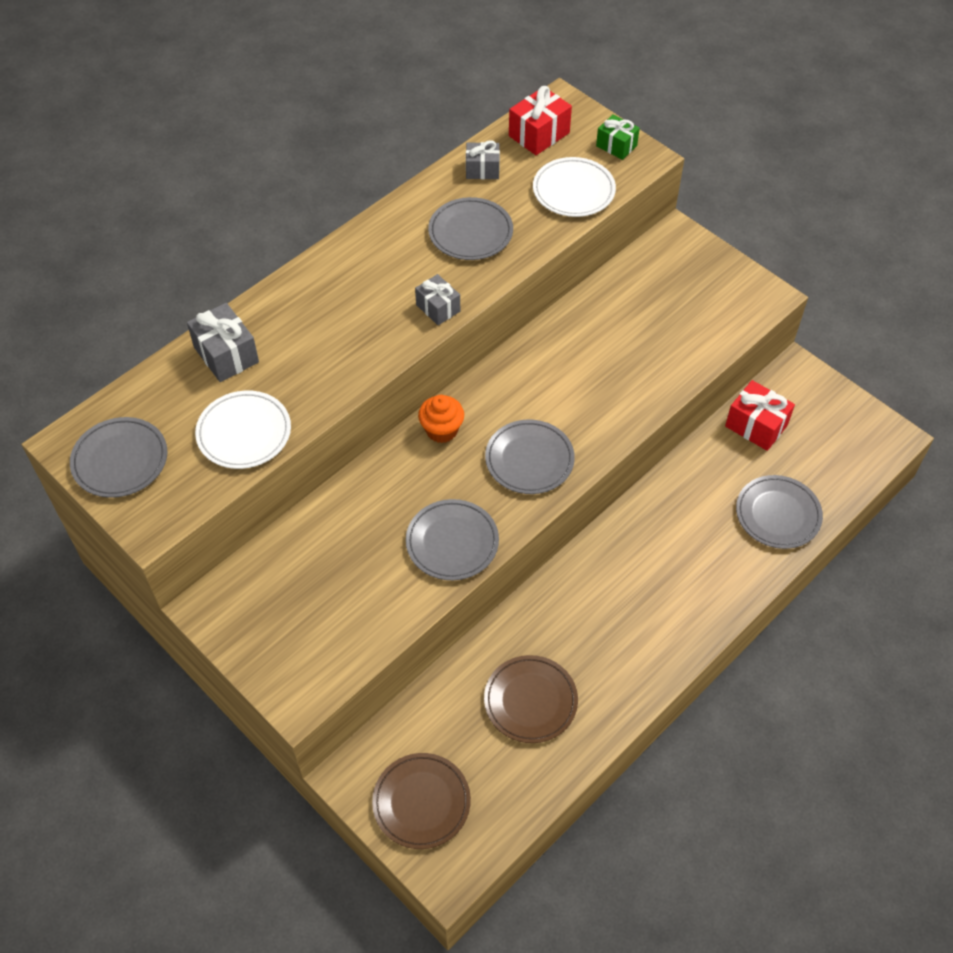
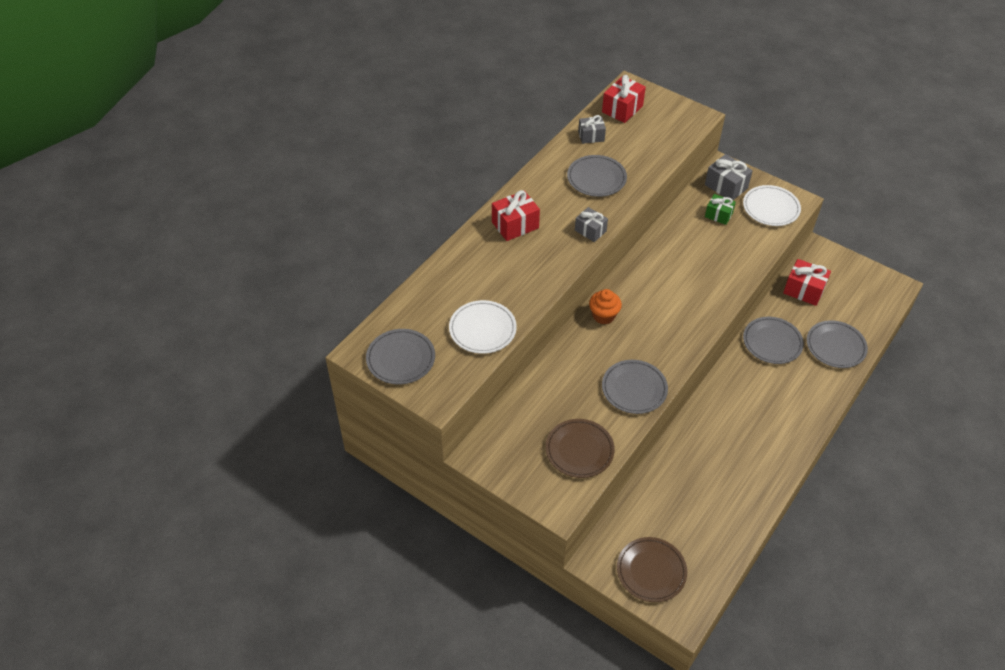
camera: 10 degrees left, 5 degrees down
grey gift [187,303,259,382] -> grey gift moved to [705,154,753,200]
brown plate [484,655,578,743] -> brown plate moved to [546,419,615,478]
grey plate [485,419,575,494] -> grey plate moved to [743,317,804,364]
white plate [533,157,616,217] -> white plate moved to [743,185,801,226]
green gift [596,114,640,160] -> green gift moved to [705,194,736,225]
none -> red gift [492,190,540,241]

